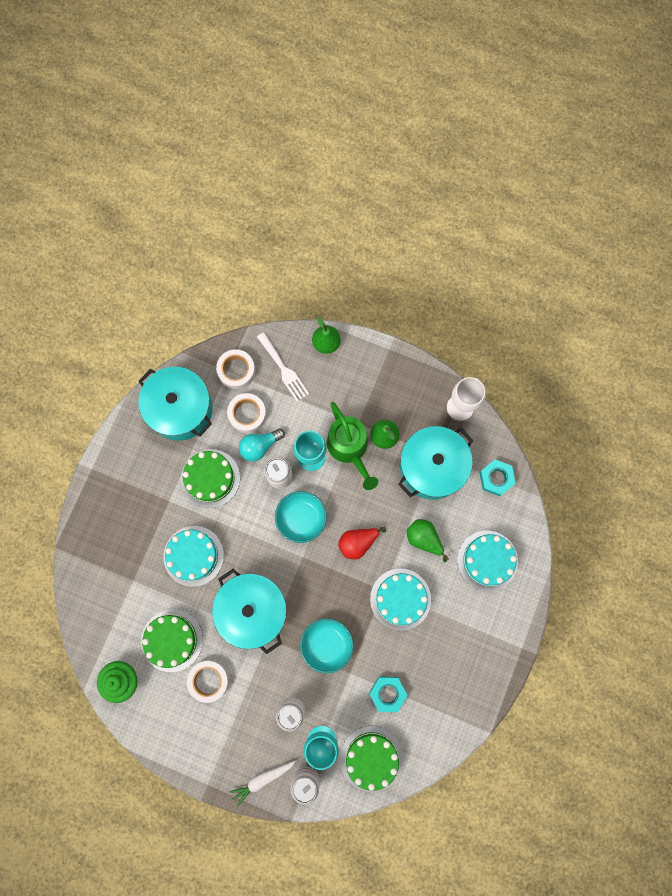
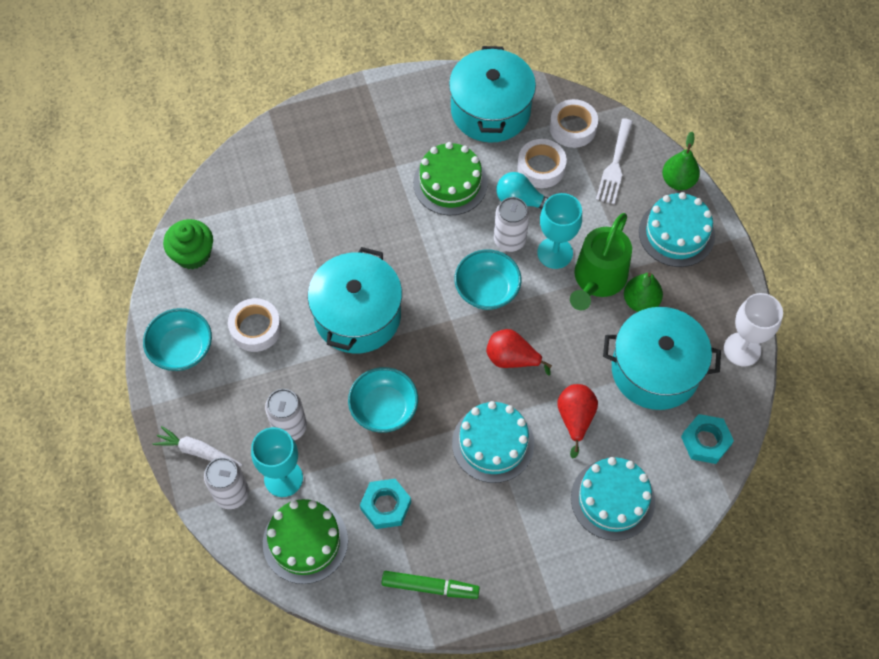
camera: 50 degrees right, 15 degrees down
green cake [141,609,203,672] -> none
turquoise cake [163,526,224,587] -> turquoise cake moved to [639,192,715,267]
green pear [407,519,449,562] -> red pear [557,384,598,458]
none -> turquoise bowl [143,308,212,371]
none -> green marker [382,571,480,599]

